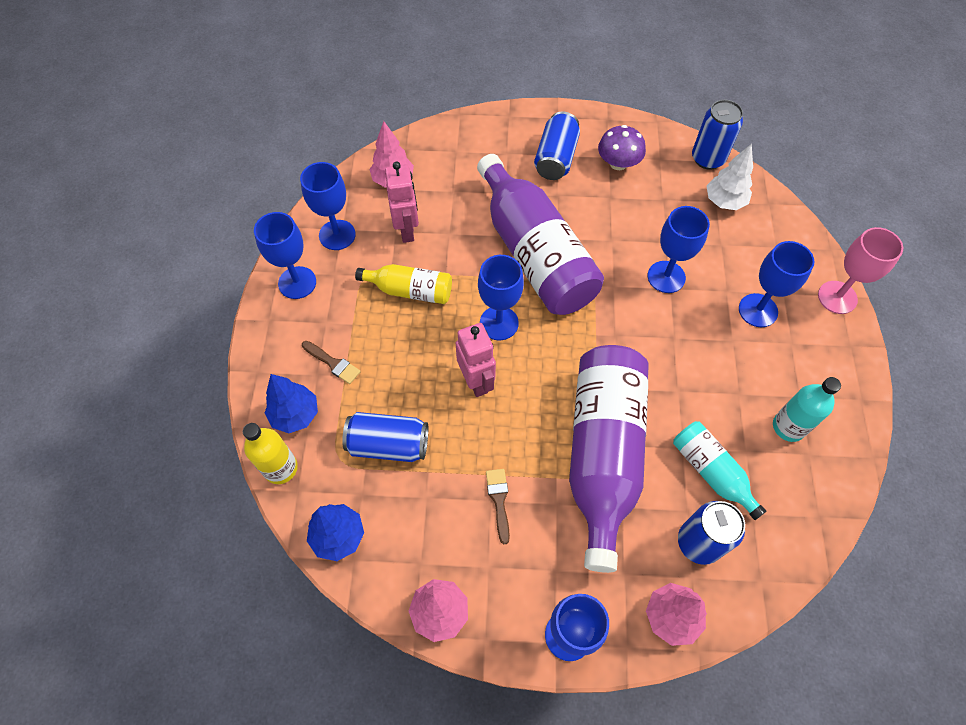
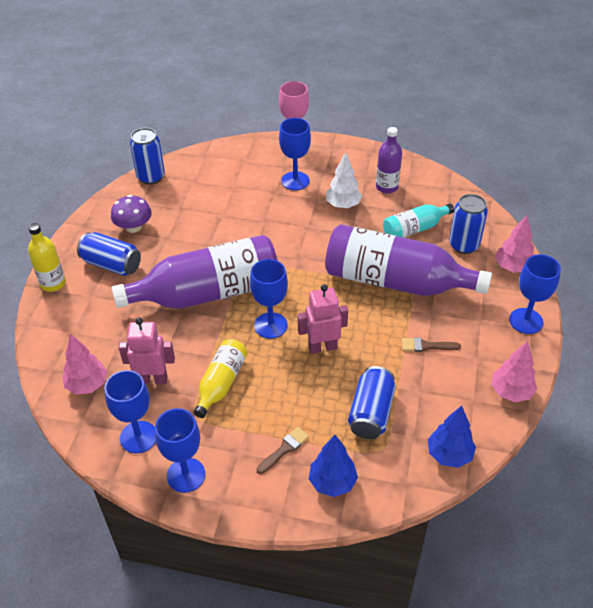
camera: 80 degrees left, 15 degrees down
yellow bottle [243,423,298,484] -> yellow bottle moved to [28,223,66,292]
blue goblet [648,206,710,293] -> none
white tree [707,144,753,210] -> white tree moved to [326,152,362,208]
turquoise bottle [773,377,841,442] -> purple bottle [376,127,402,194]

